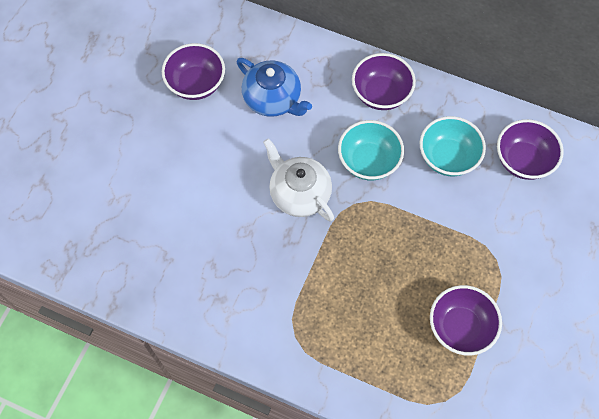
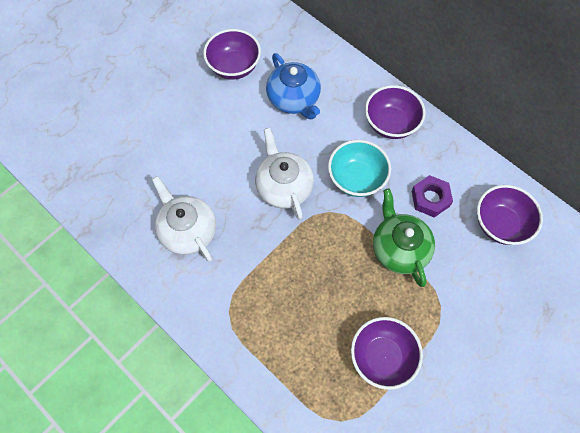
camera: 20 degrees right, 0 degrees up
turquoise bowl [420,116,486,176] -> purple nut [412,175,453,217]
none -> white teapot [152,176,216,262]
none -> green teapot [373,189,435,287]

